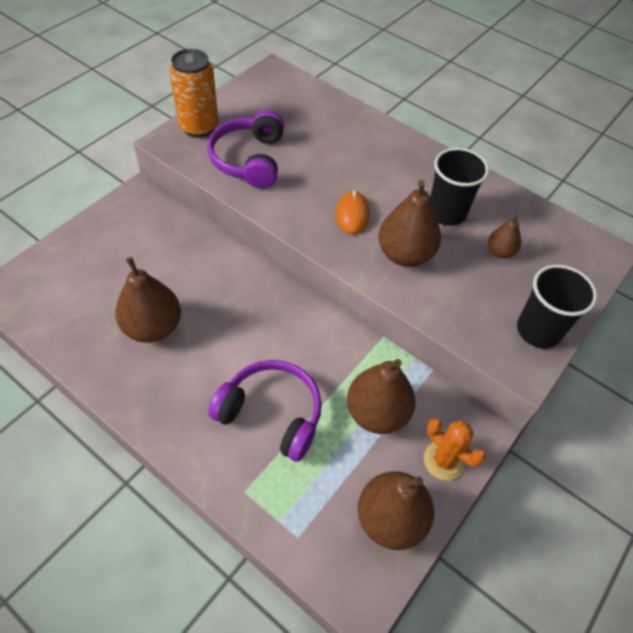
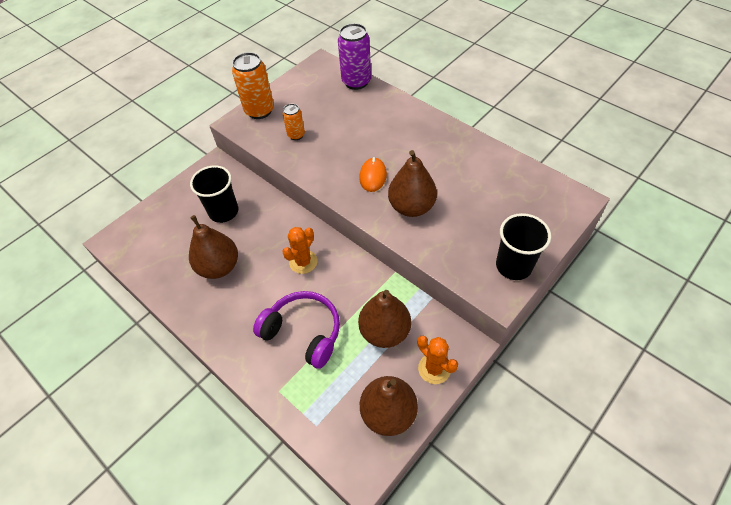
camera: 10 degrees right, 0 degrees up
purple headphones [208,110,284,188] -> orange can [283,104,305,140]
black cup [430,148,489,226] -> black cup moved to [190,165,238,223]
brown pear [488,216,521,258] -> none
none -> orange cactus [282,227,318,274]
none -> purple can [338,23,371,90]

